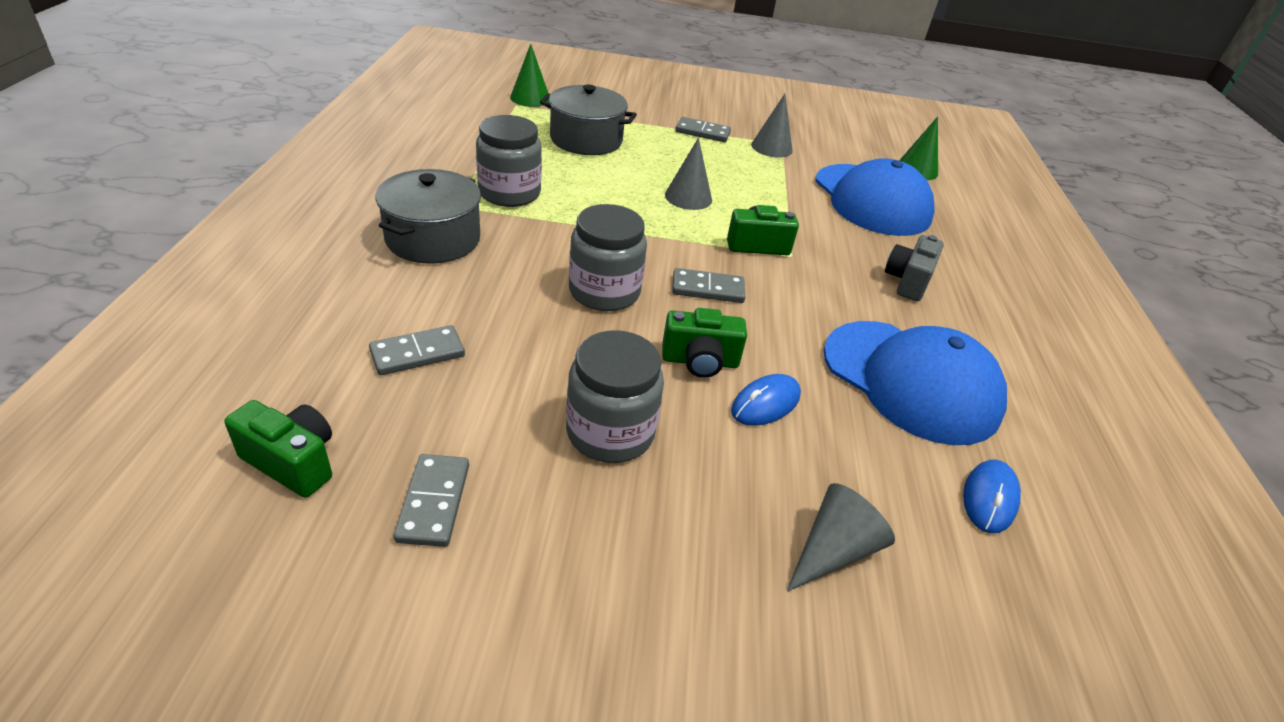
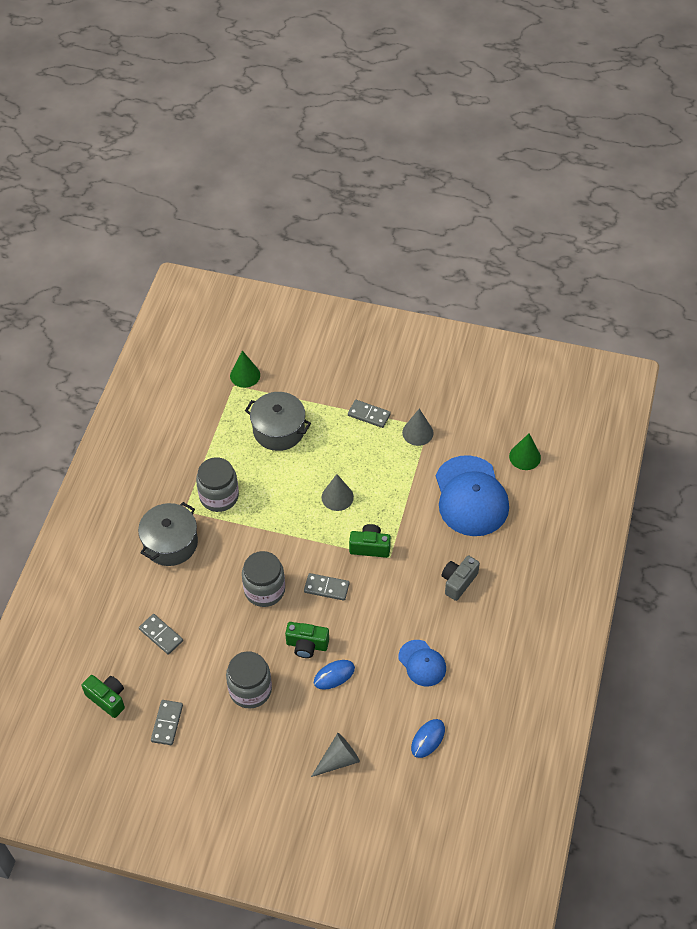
camera: 15 degrees right, 15 degrees up
grey domino [369,325,465,375] -> grey domino turned 60 degrees clockwise [139,614,183,655]
blue cap [824,321,1007,445] -> blue cap [398,640,446,686], size x0.53

